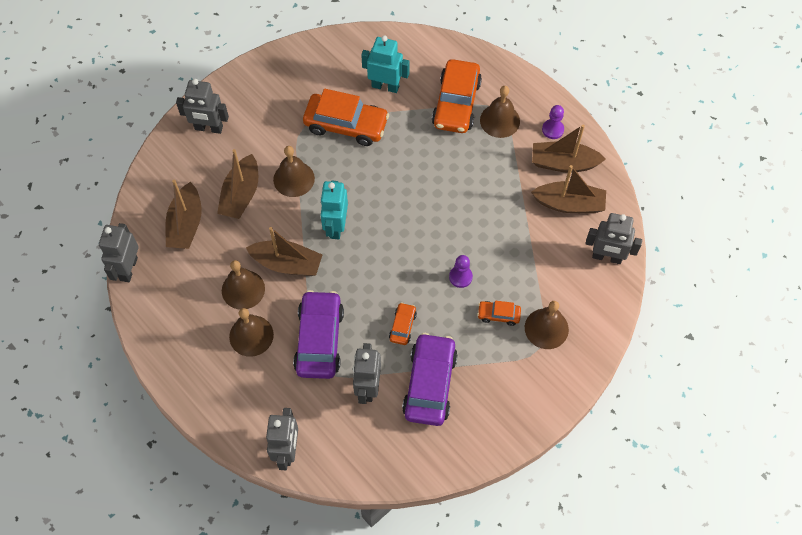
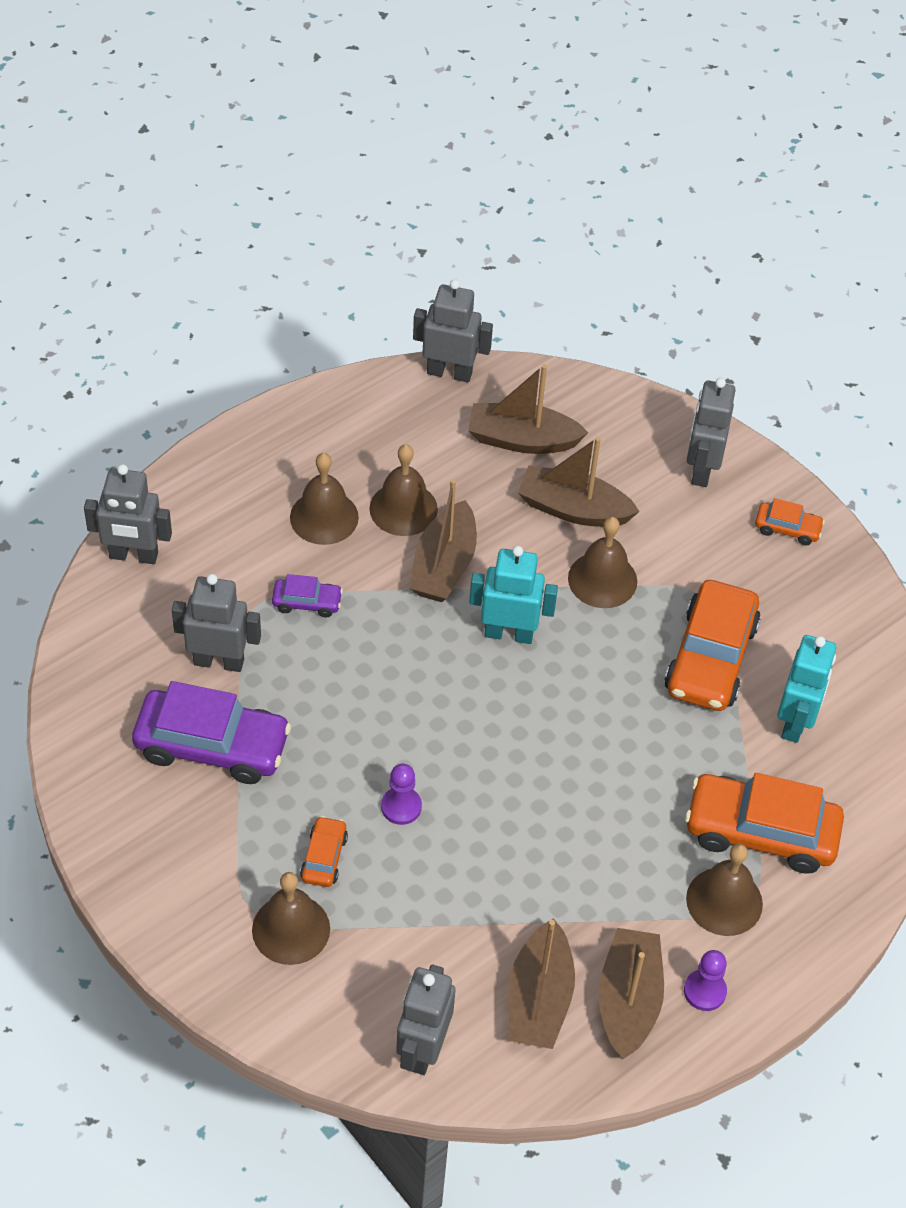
camera: 90 degrees right, 10 degrees down
purple car [293,290,344,379] -> purple car [272,574,343,617], size x0.48
orange car [389,302,417,345] -> orange car moved to [755,498,825,545]

